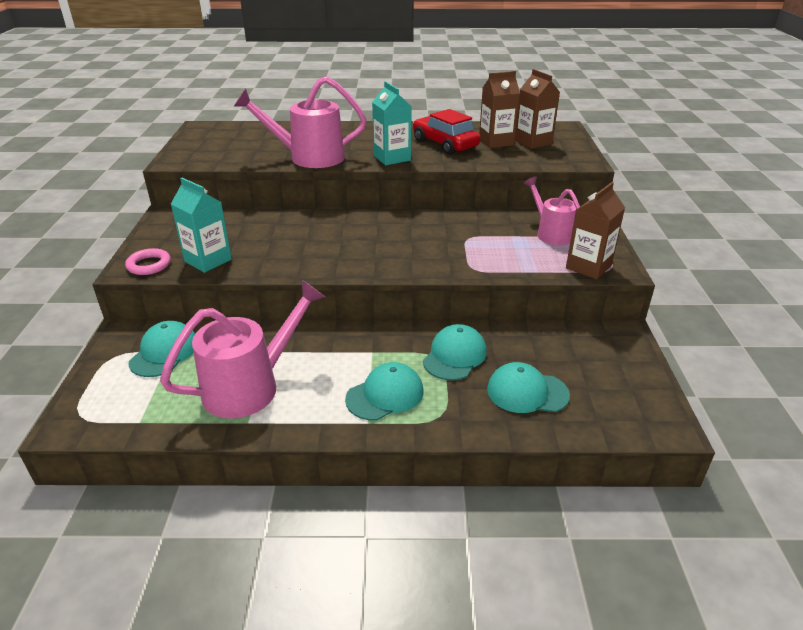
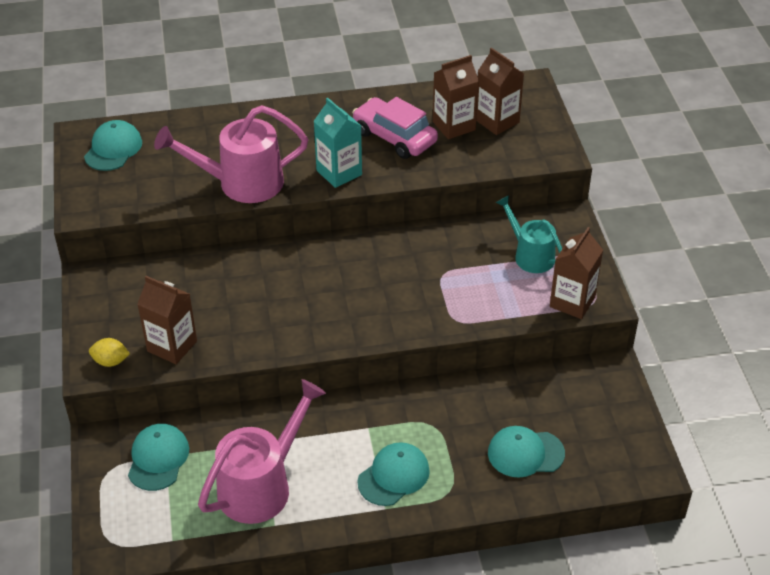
camera: 10 degrees left, 10 degrees up
pink ring [125,248,171,275] -> yellow lemon [89,338,130,367]
turquoise carton [171,178,232,273] -> brown carton [137,276,197,364]
red car [413,109,481,155] -> pink car [352,97,438,159]
turquoise cap [423,324,487,380] -> turquoise cap moved to [84,120,142,171]
pink watering can [524,177,580,245] -> turquoise watering can [496,195,562,273]

